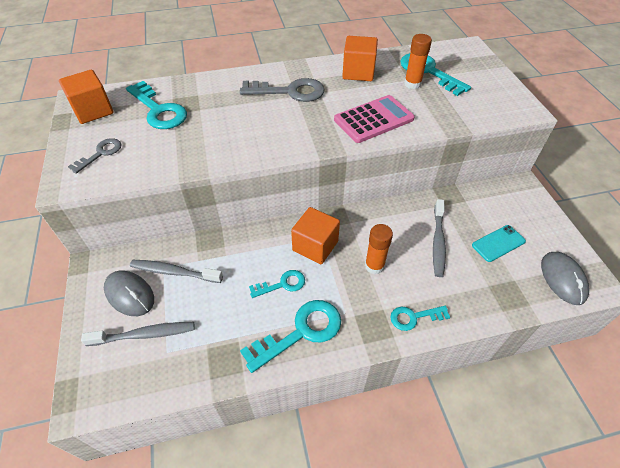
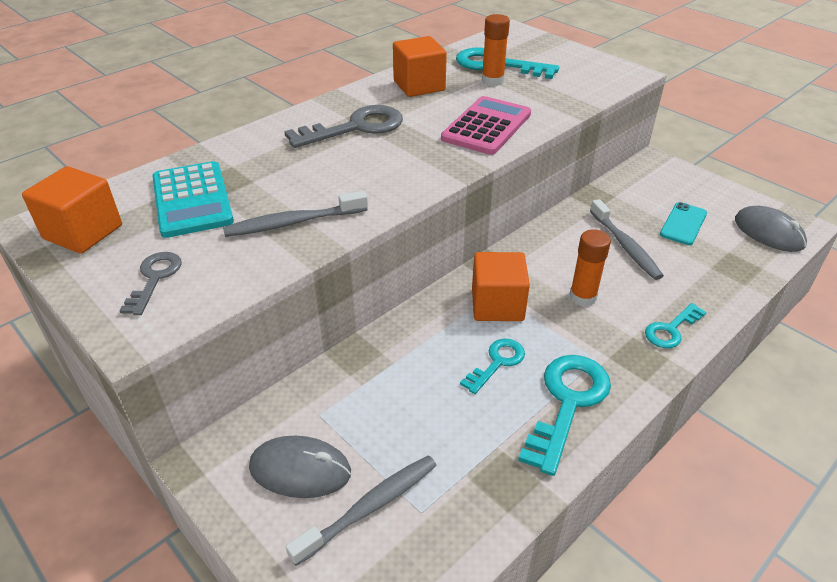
camera: 30 degrees left, 10 degrees down
turquoise key [126,81,187,129] -> turquoise calculator [152,161,234,238]
grey toothbrush [130,260,223,283] -> grey toothbrush moved to [223,191,368,237]

